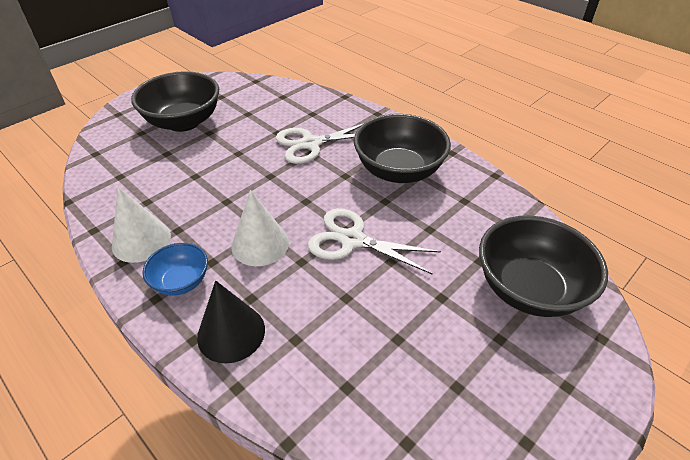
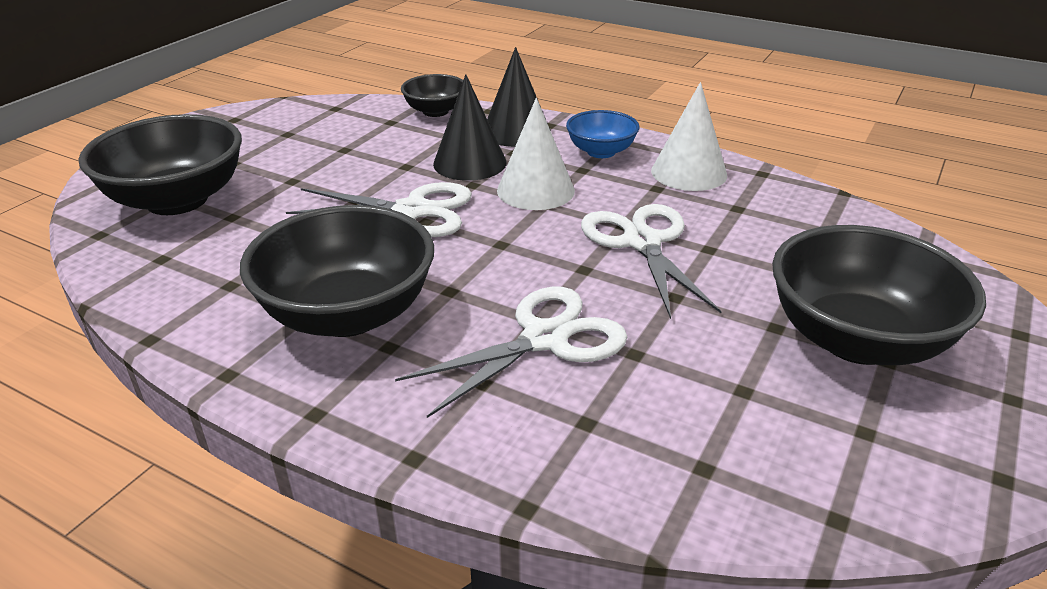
camera: 165 degrees right, 10 degrees down
none -> black bowl [401,74,463,117]
none -> black cone [433,74,507,181]
none -> white scissors [581,204,722,319]

